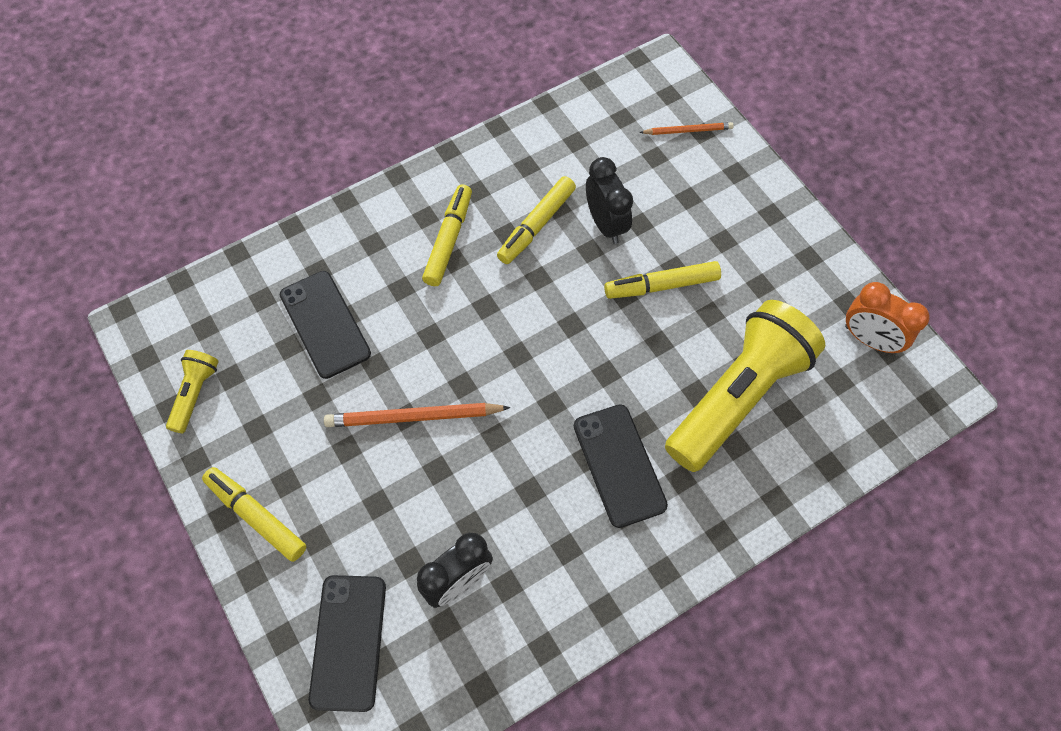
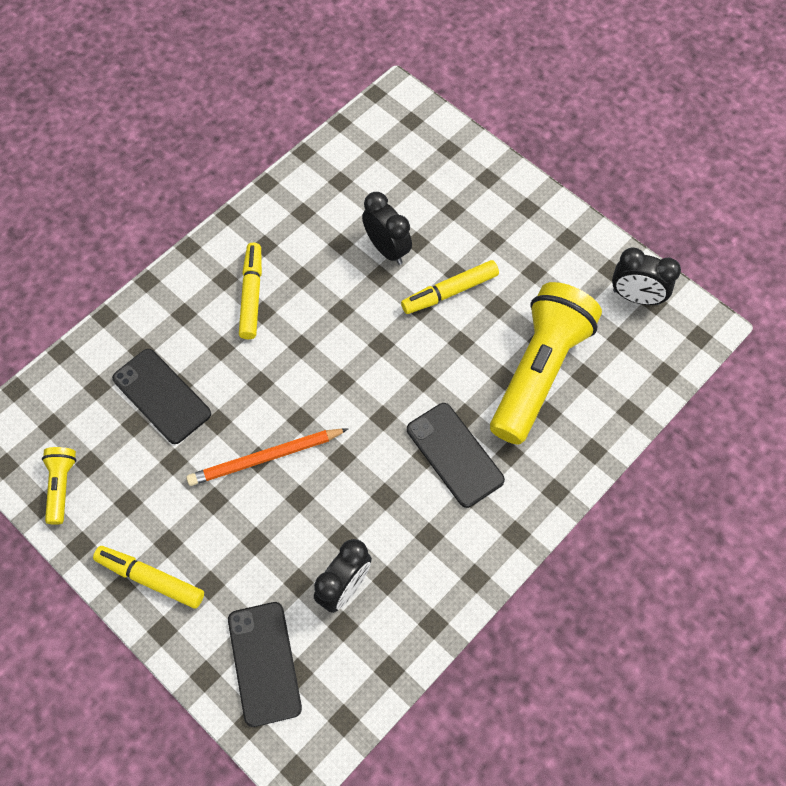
camera: 15 degrees left, 0 degrees up
yellow marker [497,176,576,264] -> none
orange pencil [639,122,734,135] -> none
orange clock [845,282,930,354] -> black clock [612,248,681,305]

